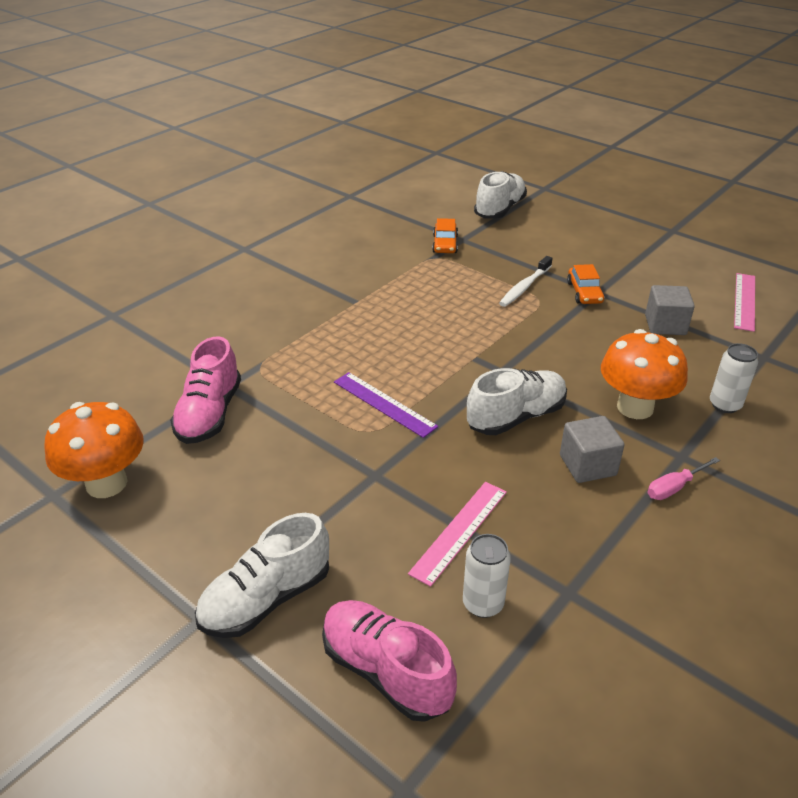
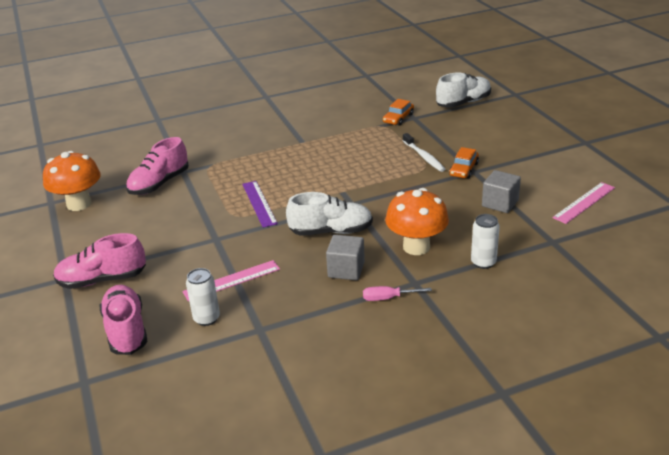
camera: 30 degrees right, 5 degrees down
white shoe [195,513,329,638] -> pink shoe [53,233,146,289]
white toothbrush [499,256,552,307] -> white toothbrush turned 90 degrees counterclockwise [403,133,445,172]

